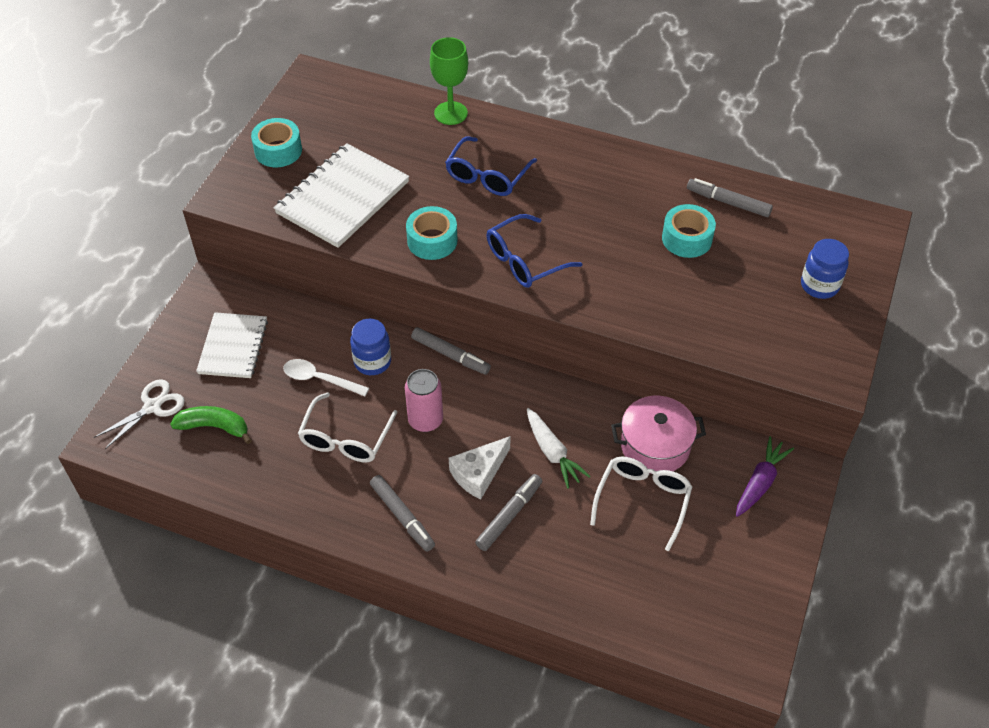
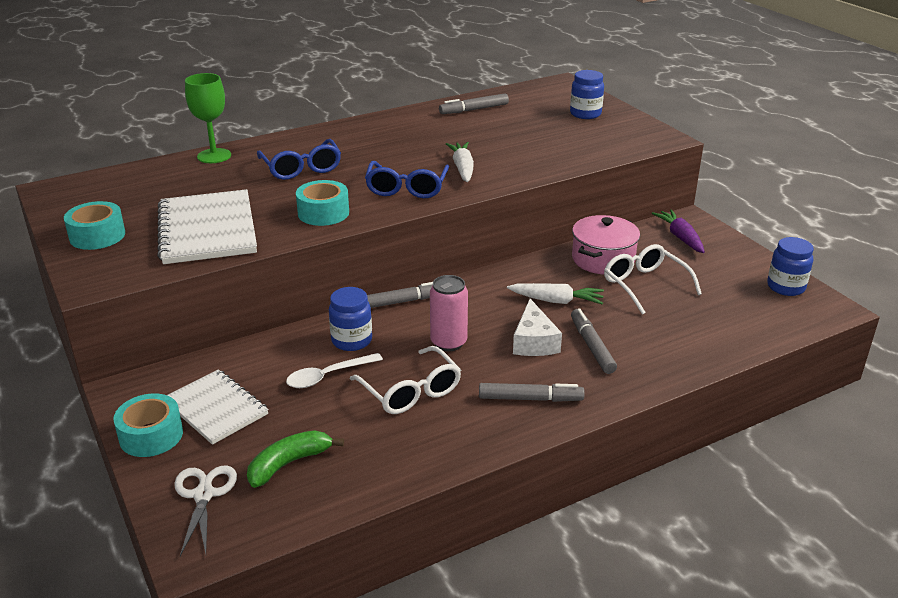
camera: 50 degrees left, 20 degrees down
turquoise tape [662,204,716,258] -> turquoise tape moved to [113,394,183,457]
none -> white carrot [446,142,474,182]
none -> blue jar [767,237,814,296]

